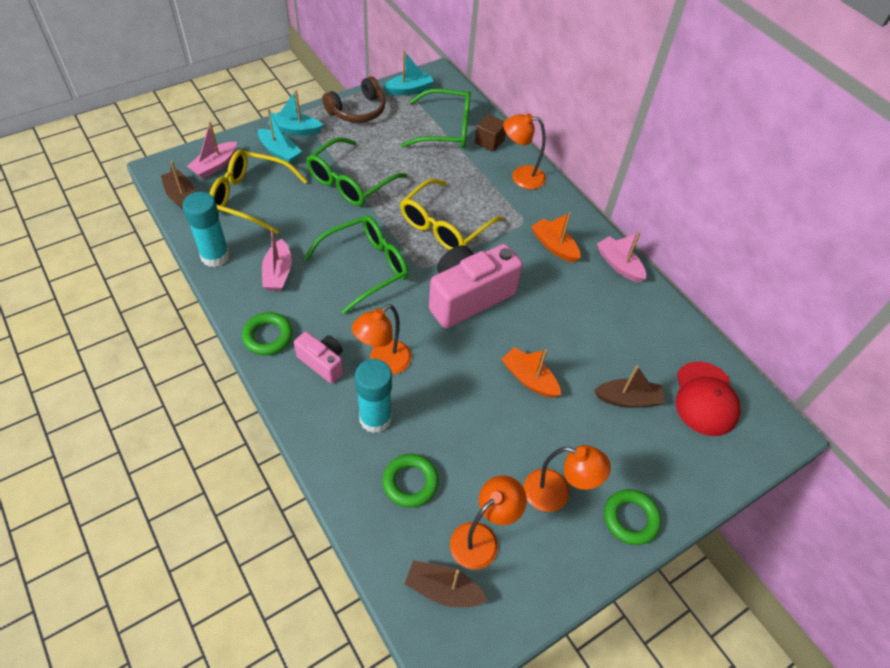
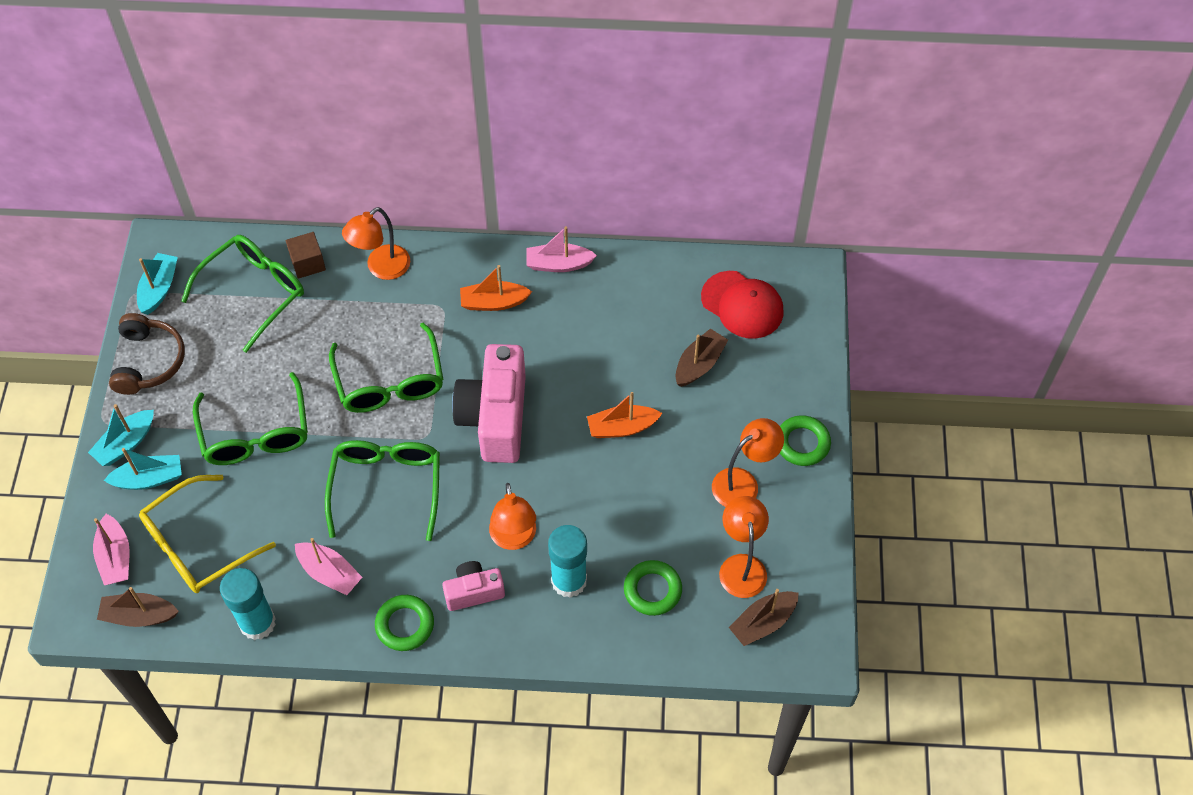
camera: 50 degrees left, 5 degrees up
yellow glasses [400,179,503,250] -> green glasses [329,322,443,413]

